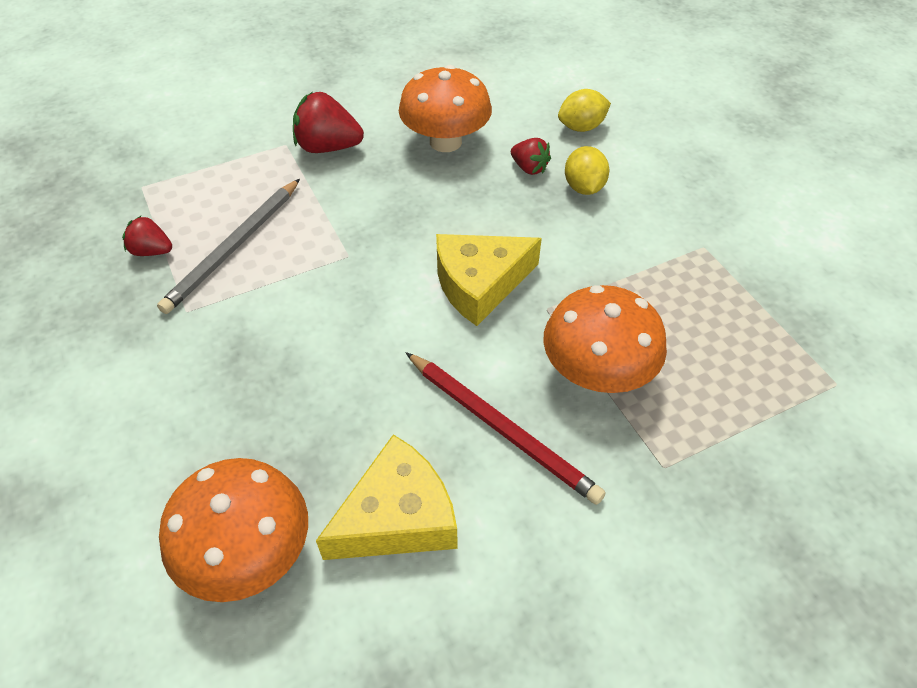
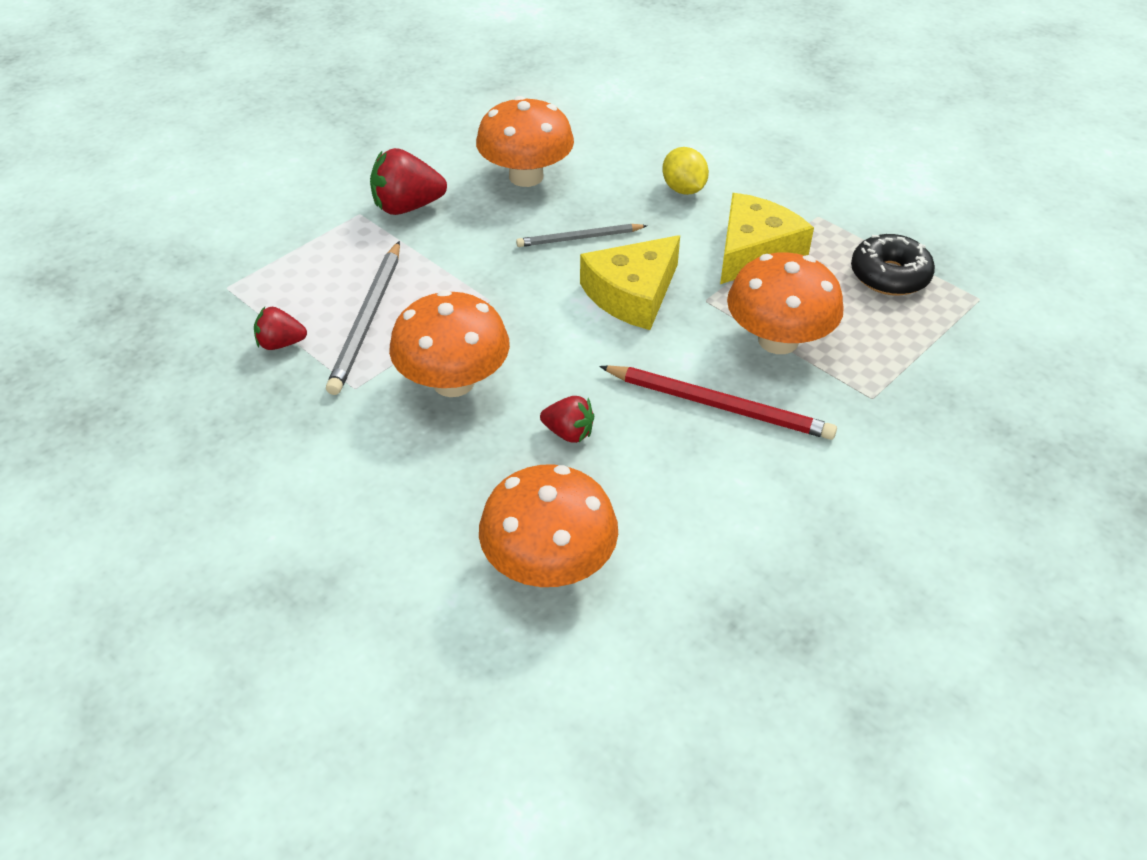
camera: 20 degrees left, 5 degrees down
yellow cheese [316,434,457,560] -> yellow cheese moved to [720,193,814,284]
red strawberry [511,138,551,175] -> red strawberry moved to [540,396,594,443]
yellow lemon [558,89,611,132] -> none
none -> orange mushroom [389,290,510,397]
none -> grey pencil [516,224,647,247]
none -> black donut [851,234,935,296]

